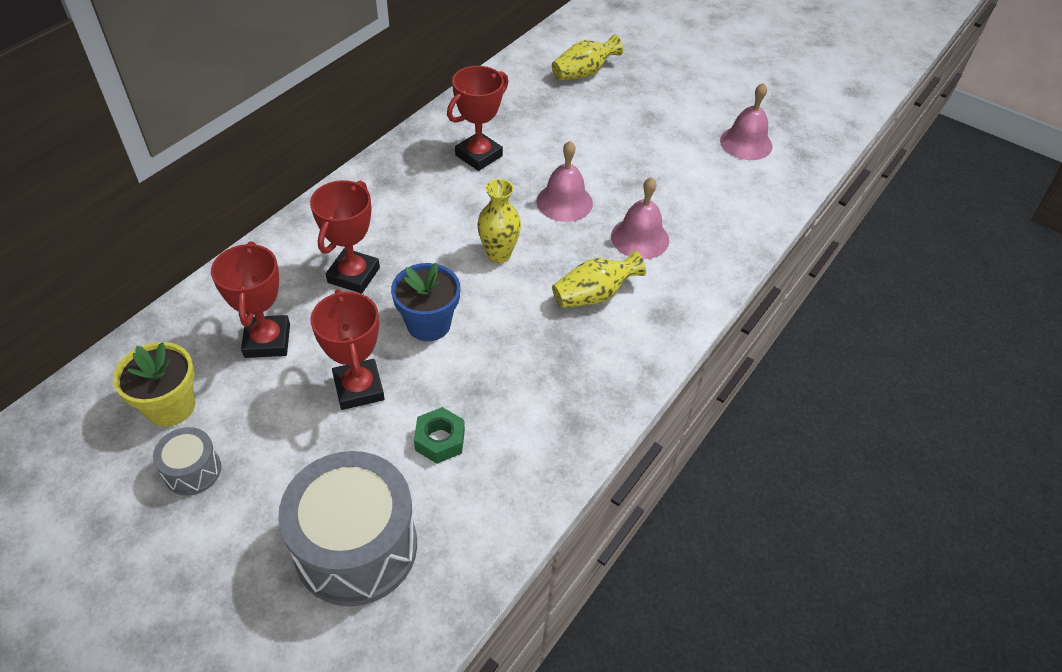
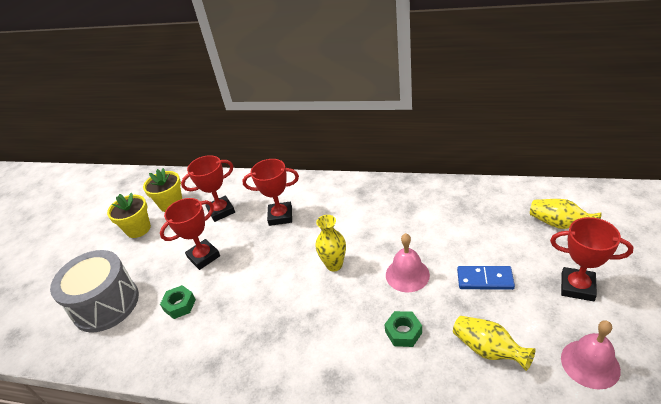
camera: 75 degrees right, 10 degrees down
grey drum [153,427,221,496] -> yellow flower pot [107,193,151,238]
blue flower pot [391,263,460,341] -> none
red trophy [447,66,508,171] -> red trophy moved to [550,217,633,301]
yellow vase [552,250,646,308] -> yellow vase moved to [453,316,535,371]
pink bell [611,177,669,259] -> green nut [384,311,422,347]
none -> blue domino [457,266,515,290]

